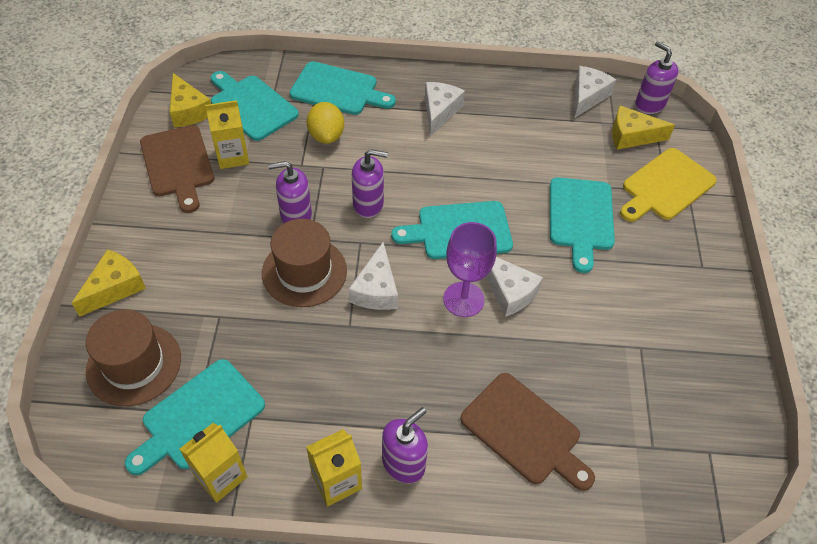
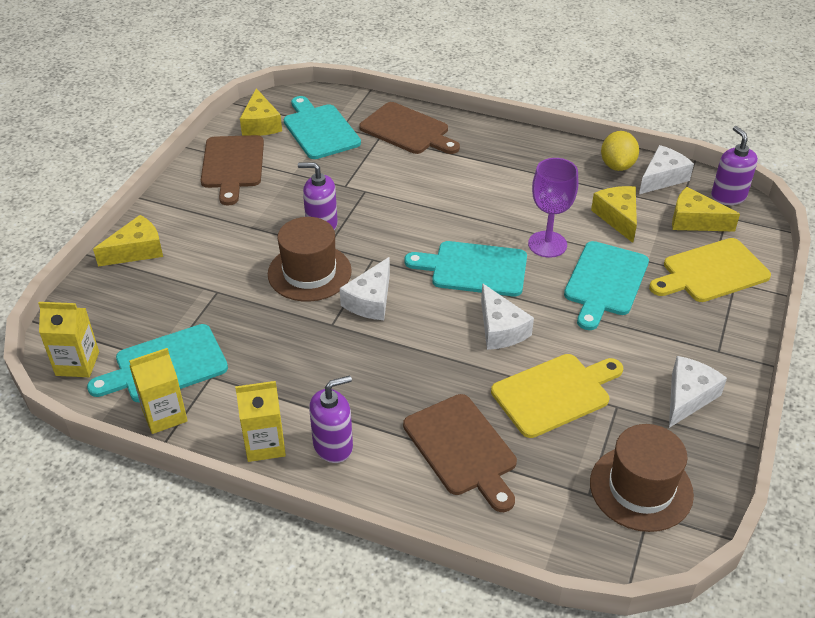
camera: 20 degrees right, 10 degrees down
brown hat [86,309,181,406] -> brown hat moved to [590,424,694,532]
yellow carton [205,100,249,169] -> yellow carton moved to [38,302,99,377]
turquoise cutting board [290,61,396,115] -> brown cutting board [359,102,460,154]
yellow lemon [307,102,344,144] -> yellow lemon moved to [601,131,639,171]
purple soap dispenser [352,149,388,218] -> none
white cheese [425,82,465,136] -> white cheese moved to [669,356,727,428]
purple goblet [443,222,497,317] -> purple goblet moved to [528,158,578,258]
none -> yellow cutting board [491,354,623,438]
none -> yellow cheese [591,186,637,243]

